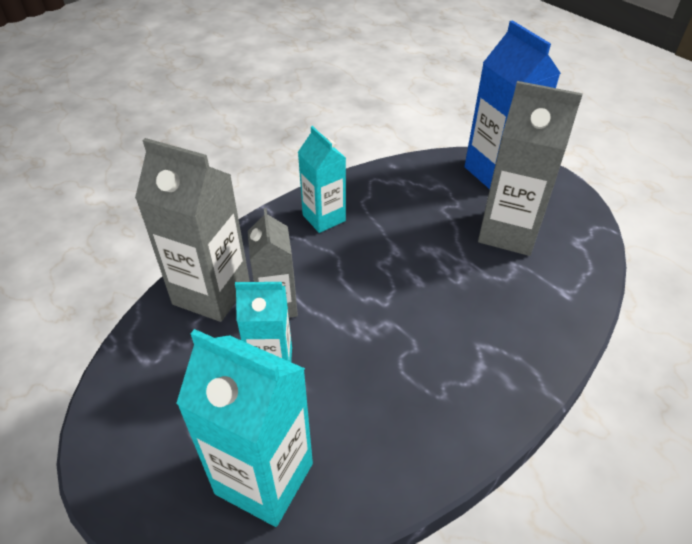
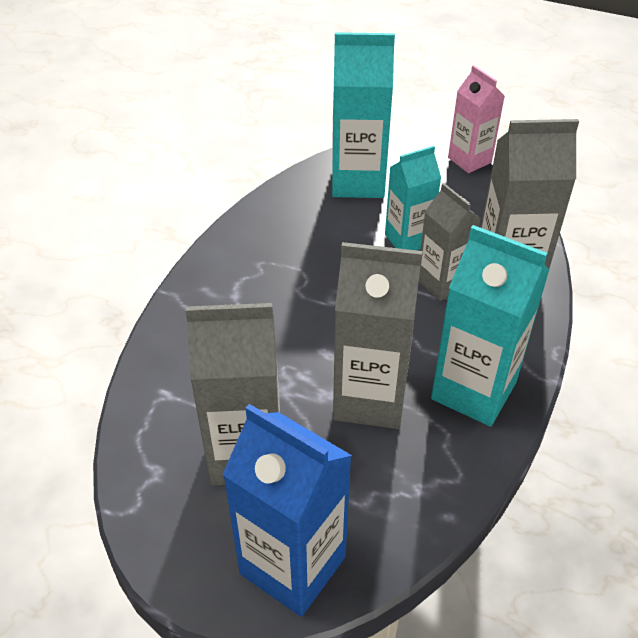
camera: 155 degrees right, 0 degrees up
turquoise carton [298,126,346,233] -> turquoise carton [431,225,549,427], size x1.59
none -> grey carton [333,242,422,429]
none -> pink carton [448,65,505,173]

